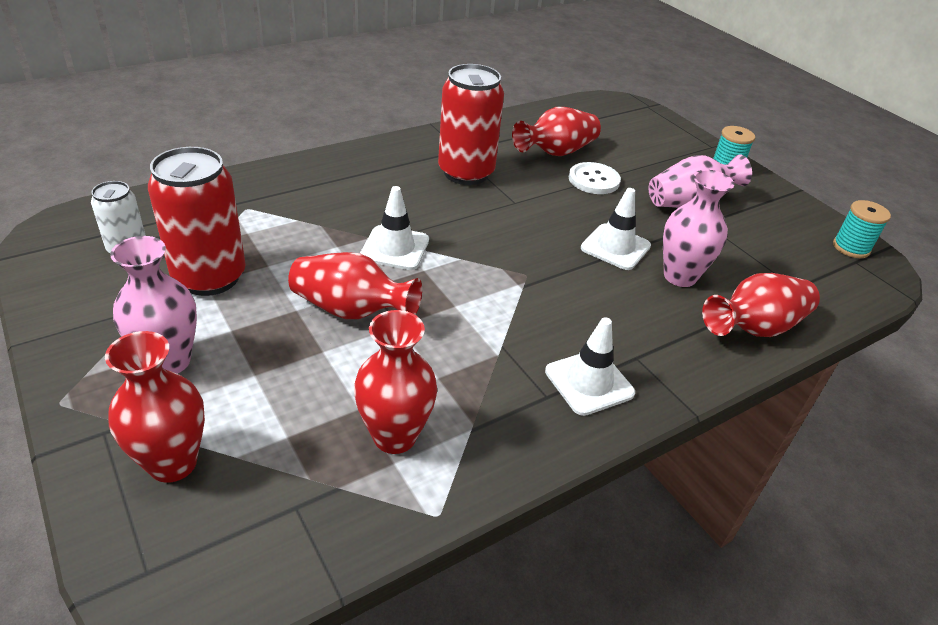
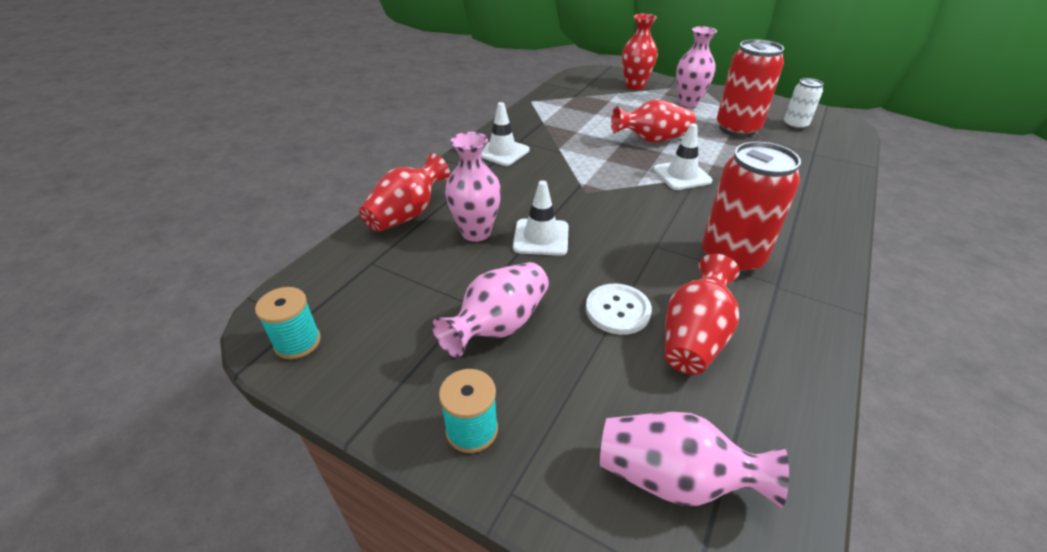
camera: 155 degrees right, 0 degrees up
red vase [354,310,437,454] -> none
none -> pink vase [600,412,789,508]

